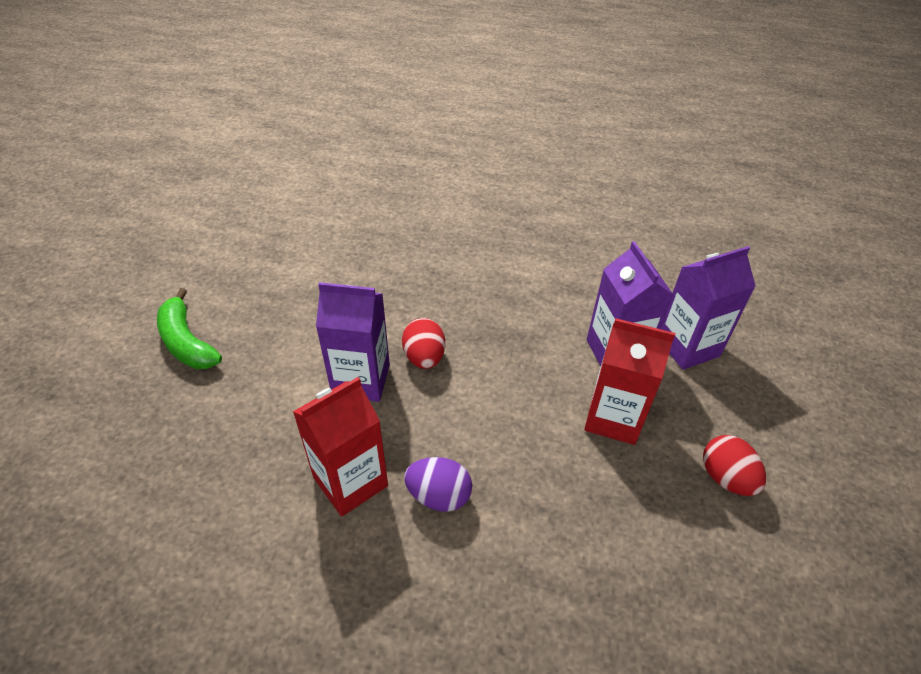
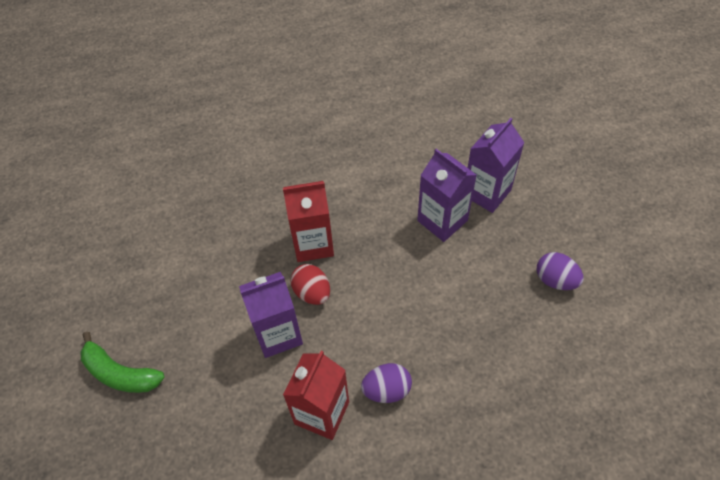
camera: 25 degrees left, 10 degrees up
red carton [584,318,675,445] -> red carton moved to [283,181,334,262]
red egg [703,435,766,496] -> purple egg [537,252,584,290]

